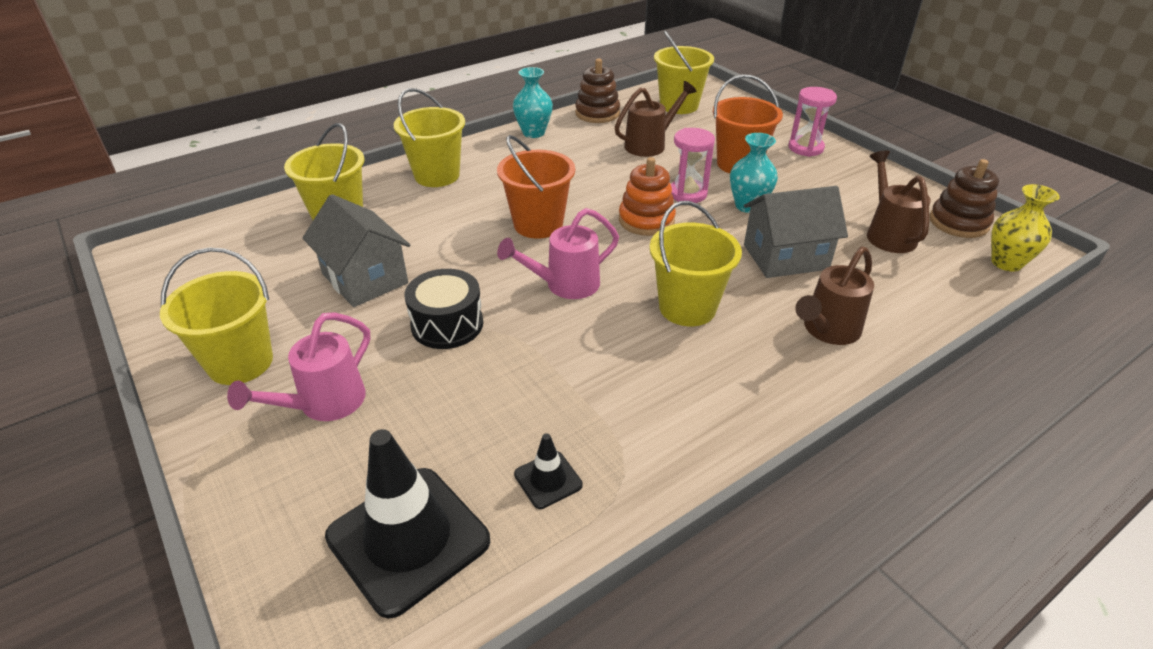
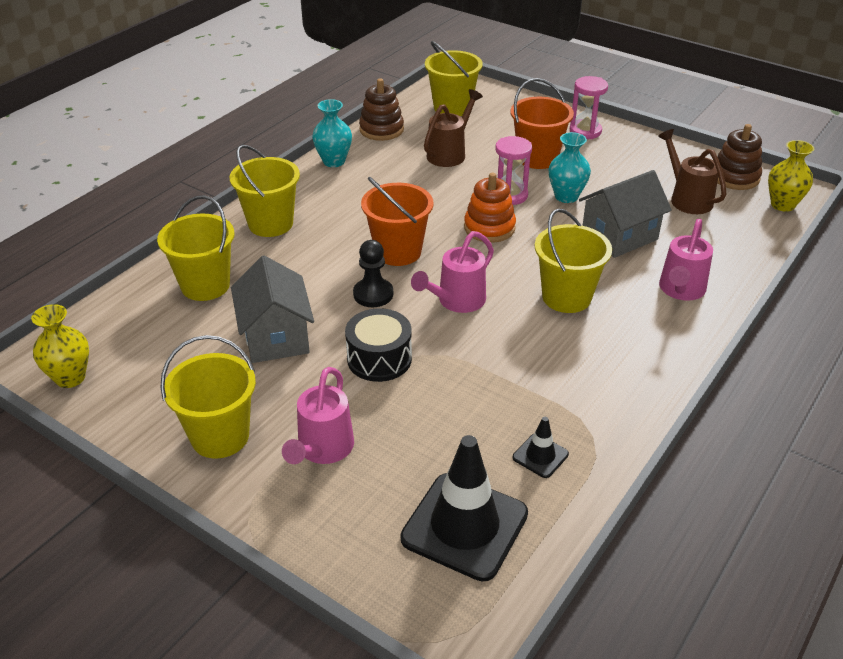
camera: 20 degrees left, 0 degrees up
grey house [302,194,410,307] -> grey house turned 45 degrees clockwise [231,256,314,363]
brown watering can [795,246,874,345] -> pink watering can [659,219,713,301]
none -> yellow vase [31,304,89,388]
none -> black pawn [353,240,393,307]

